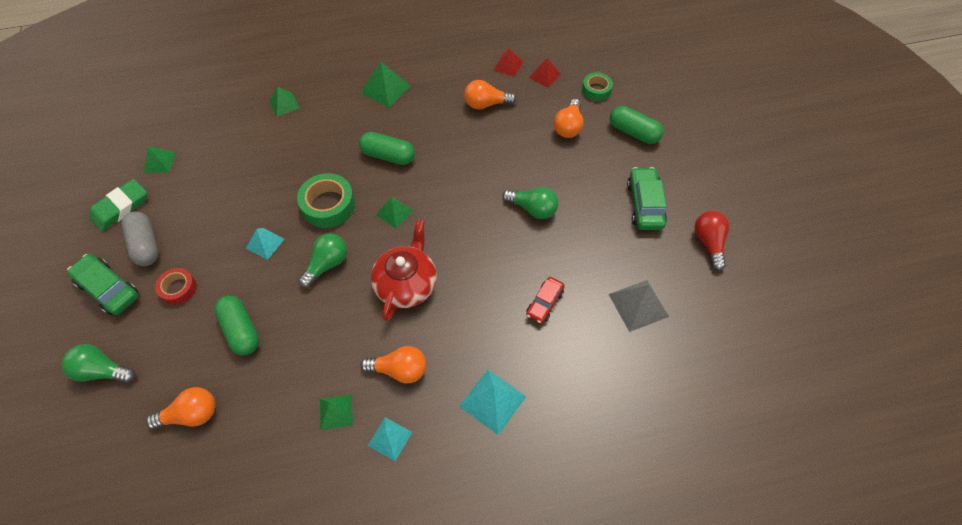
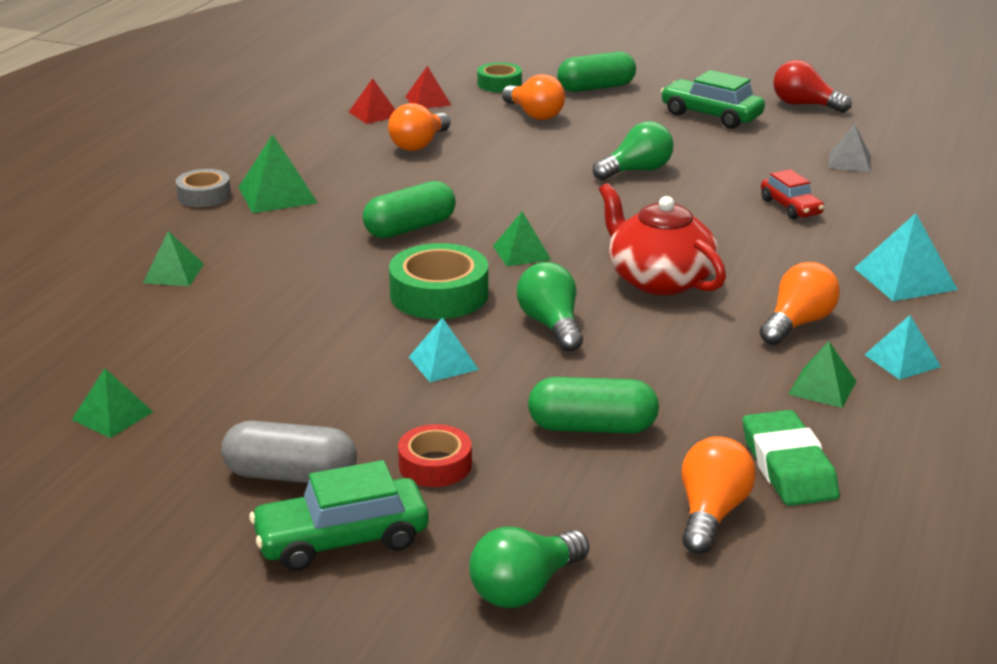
camera: 55 degrees left, 30 degrees down
green eraser [89,179,147,231] -> green eraser moved to [743,410,840,506]
grey pyramid [609,280,669,332] -> grey pyramid [828,124,871,172], size x0.66
none -> grey tape [176,169,231,207]

